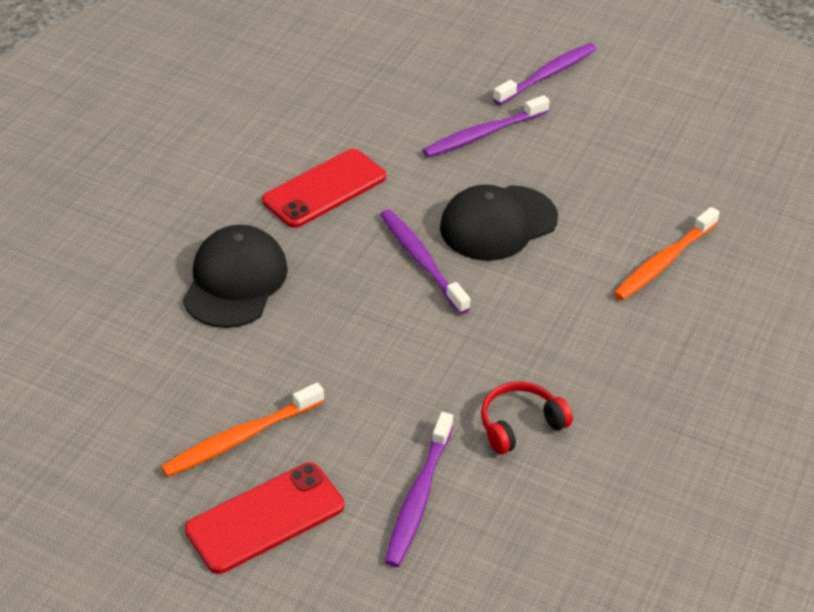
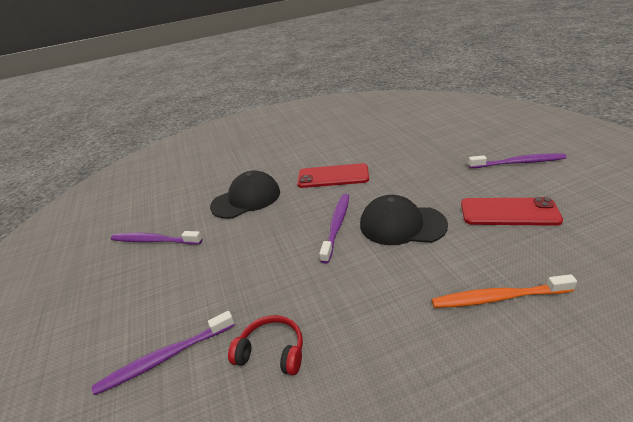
camera: 50 degrees right, 10 degrees down
orange toothbrush [161,383,324,477] -> none
red phone [185,462,344,574] -> red phone moved to [461,197,563,226]
purple toothbrush [423,95,550,157] -> purple toothbrush moved to [111,231,202,245]

